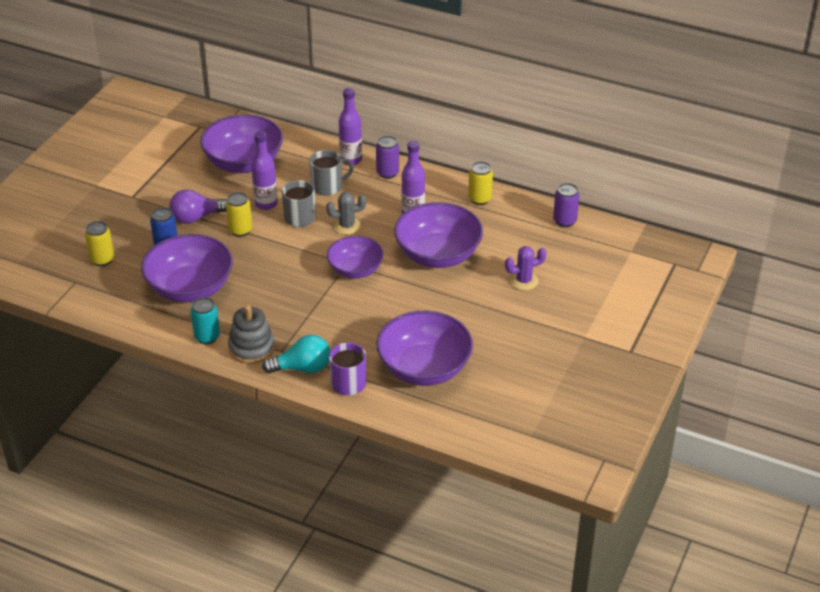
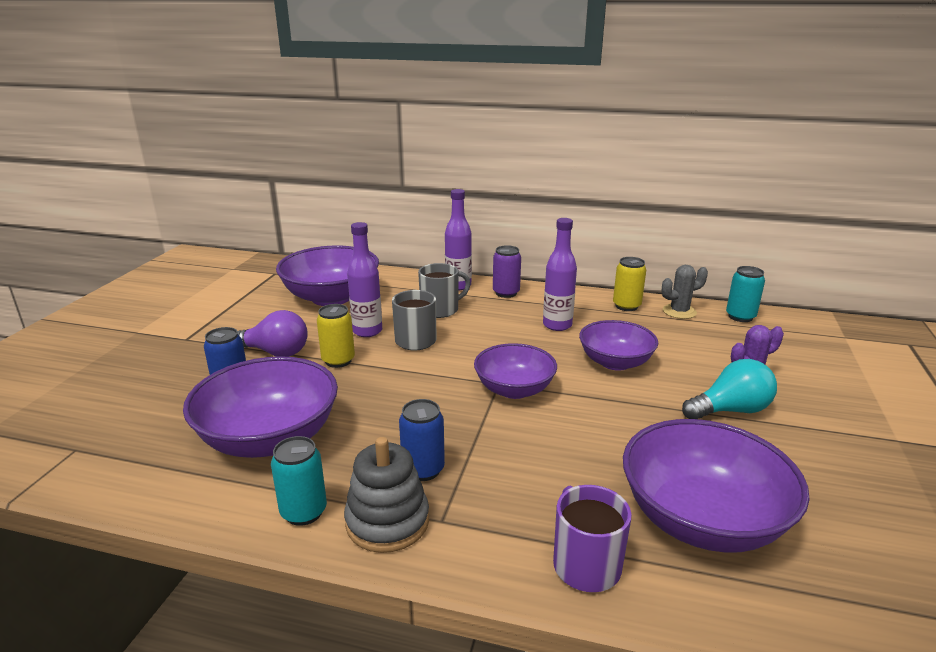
camera: 10 degrees left, 15 degrees down
yellow can [85,221,114,266] -> none
purple light bulb [169,189,227,224] -> purple light bulb turned 135 degrees counterclockwise [238,310,308,357]
turquoise light bulb [262,335,330,373] -> turquoise light bulb moved to [682,359,777,419]
grey cactus [326,192,366,235] -> grey cactus moved to [661,265,708,319]
purple bowl [394,202,483,268] -> purple bowl [579,320,659,371], size x0.64
purple can [553,183,580,227] -> turquoise can [726,266,765,322]
none -> blue can [399,399,445,481]

